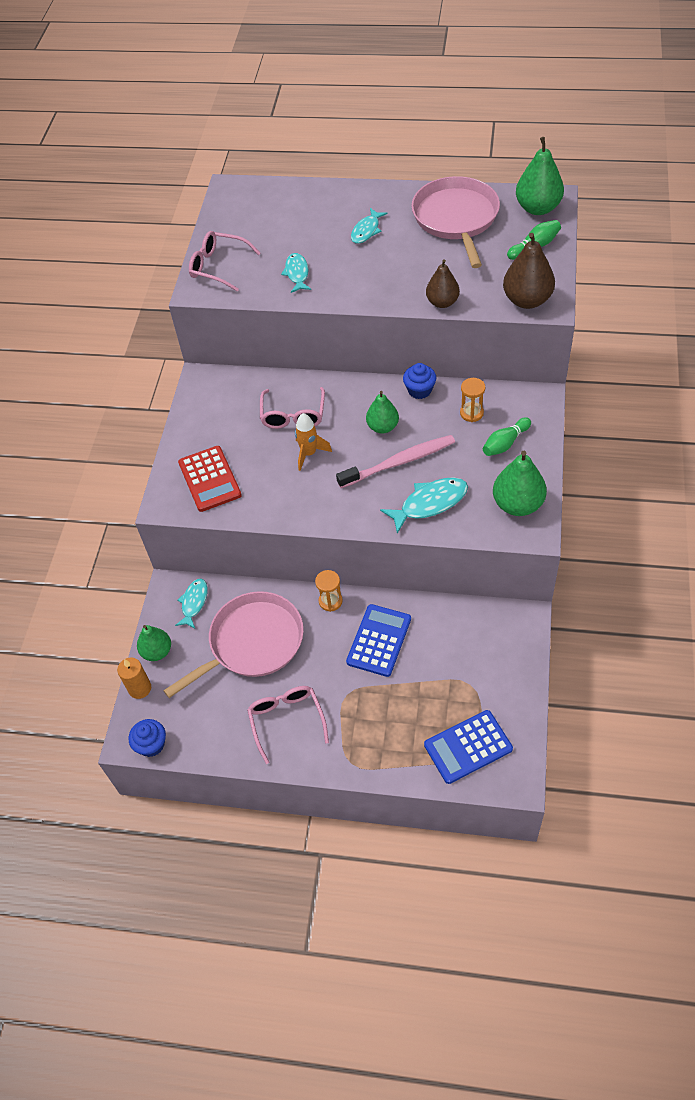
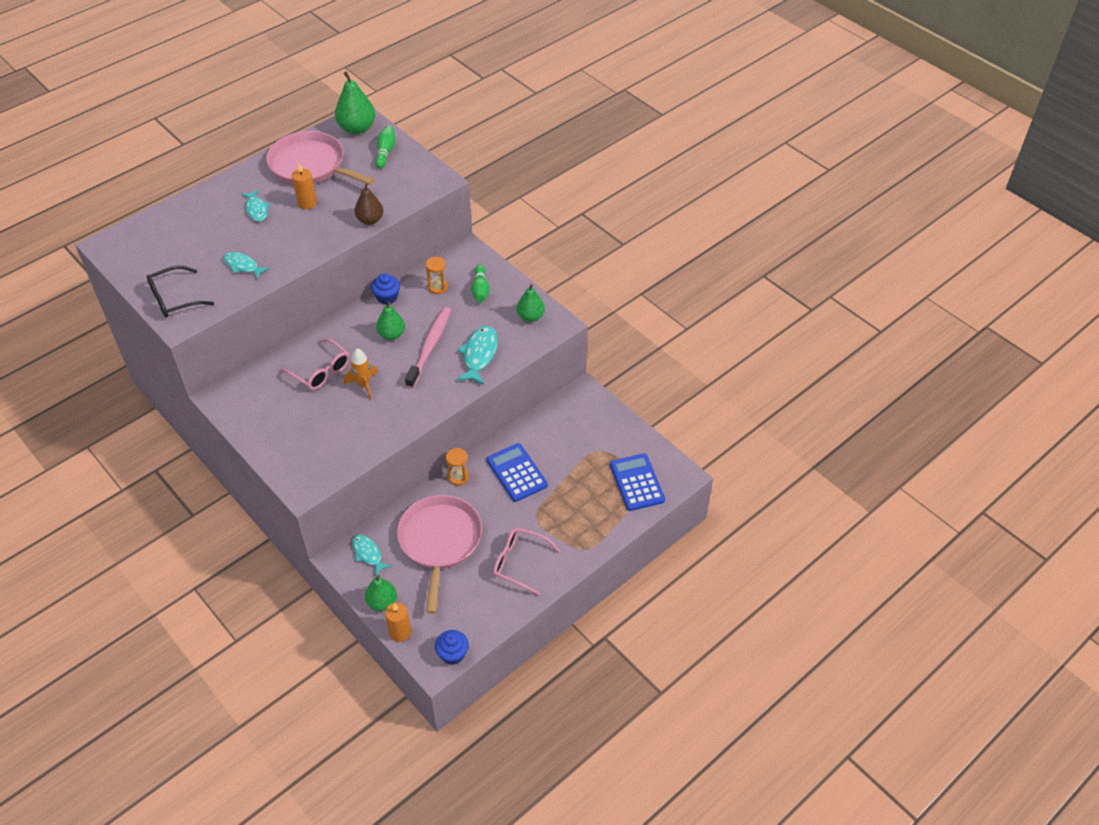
camera: 55 degrees left, 5 degrees down
red calculator [178,446,242,512] -> none
pink glasses [189,231,260,291] -> black glasses [147,266,214,317]
blue calculator [424,710,513,784] -> blue calculator turned 150 degrees clockwise [610,453,665,511]
green pear [493,451,547,516] -> green pear [517,284,545,322], size x0.67
brown pear [503,233,555,309] -> none
none -> orange candle [292,163,317,209]

